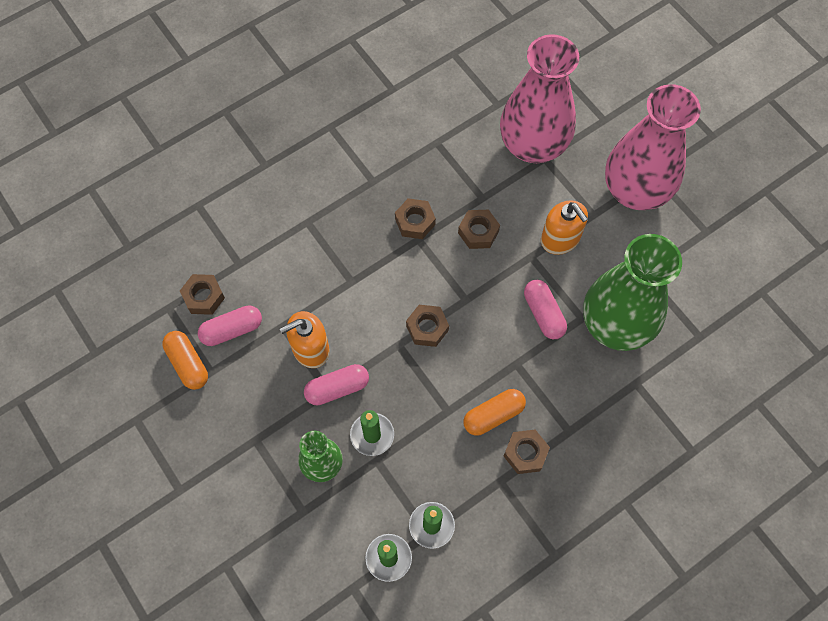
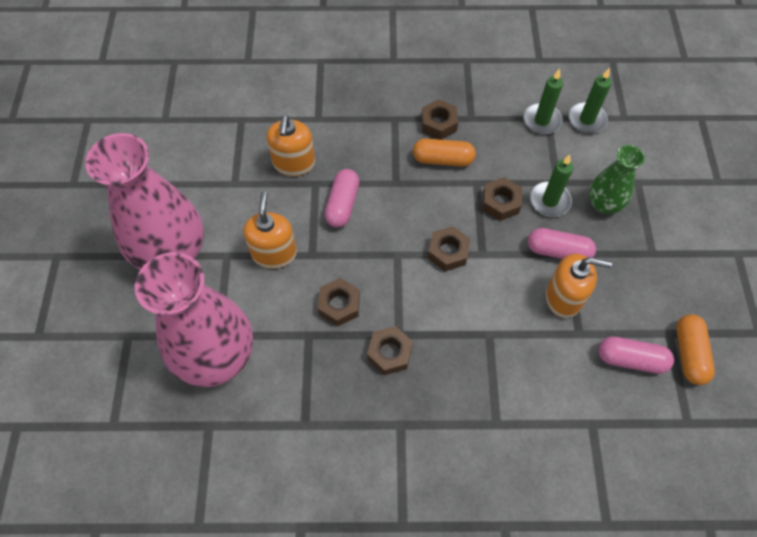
camera: 145 degrees left, 5 degrees down
brown nut [180,274,225,315] -> brown nut moved to [482,177,522,221]
green vase [583,234,682,351] -> orange soap dispenser [267,115,315,176]

